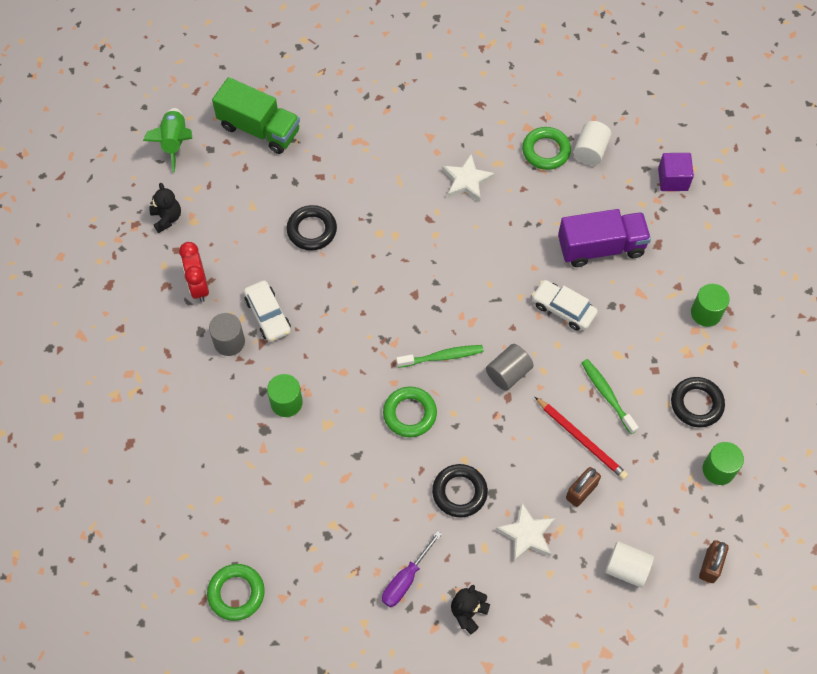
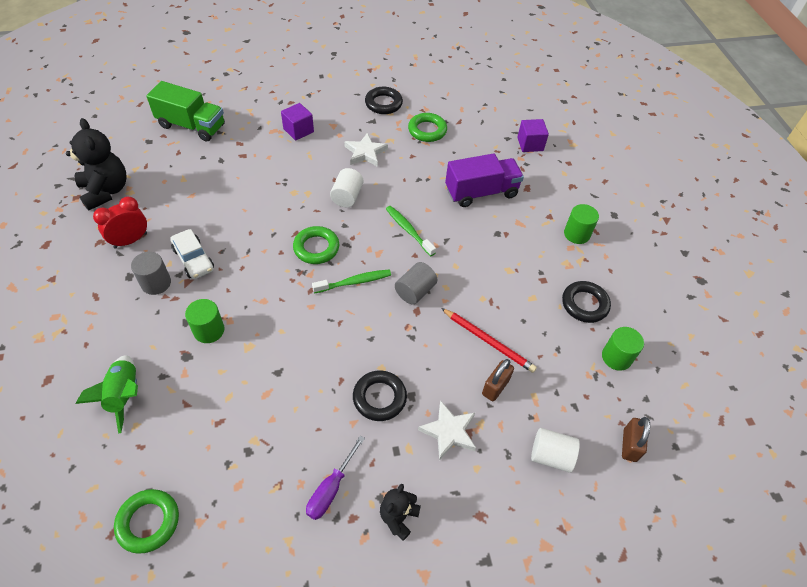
camera: 10 degrees left, 10 degrees down
green rocket [143,108,192,173] -> green rocket moved to [76,355,138,434]
black teddy bear [149,183,181,233] -> black teddy bear [66,118,127,211], size x1.81
red clock [179,242,209,302] -> red clock turned 75 degrees clockwise [93,197,147,249]
black ring [286,205,337,251] -> black ring moved to [365,87,403,114]
green ring [383,386,437,437] -> green ring moved to [293,226,339,264]
white car [532,280,598,331] -> none
white cylinder [573,121,611,165] -> white cylinder moved to [330,168,364,207]
green toothbrush [582,359,639,434] -> green toothbrush moved to [386,206,436,256]
none -> purple cube [281,103,314,141]

